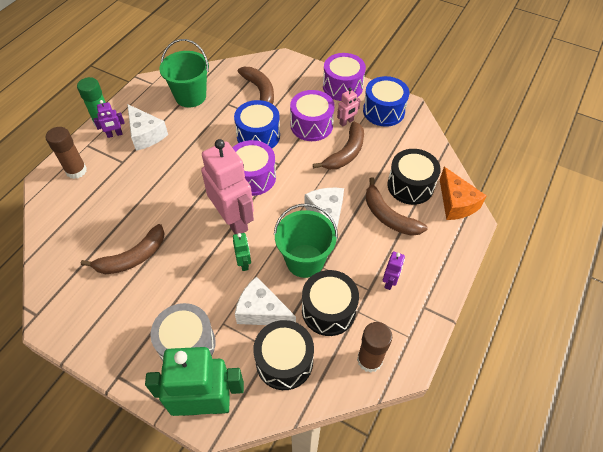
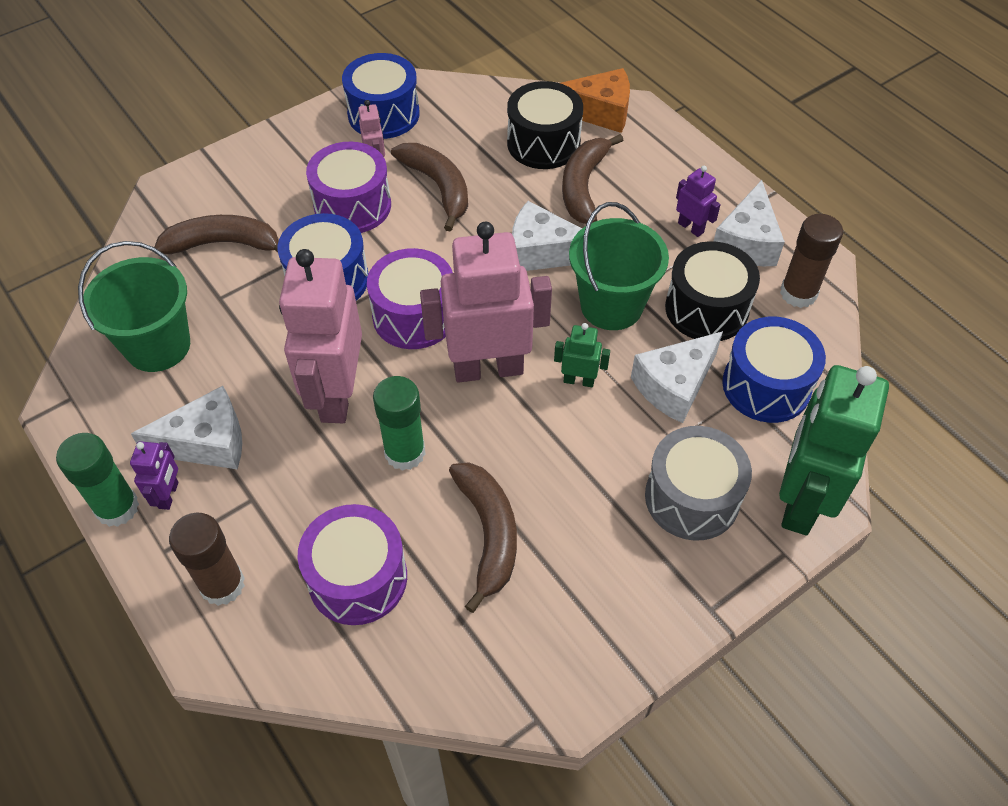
camera: 65 degrees left, 0 degrees up
black drum [253,320,314,390] -> blue drum [722,317,826,423]
purple drum [323,53,366,101] -> purple drum moved to [297,504,407,625]
brown banana [366,177,428,236] -> brown banana turned 120 degrees clockwise [562,134,623,224]
none -> pink robot [279,249,362,423]
none -> green glue stick [373,376,425,471]
none -> white cheese [713,180,785,266]

